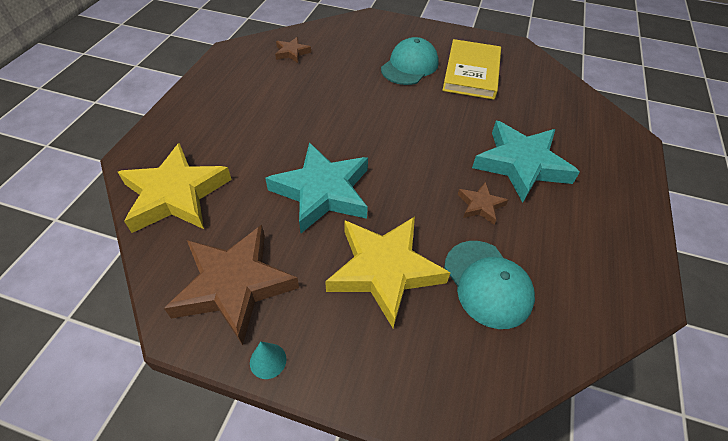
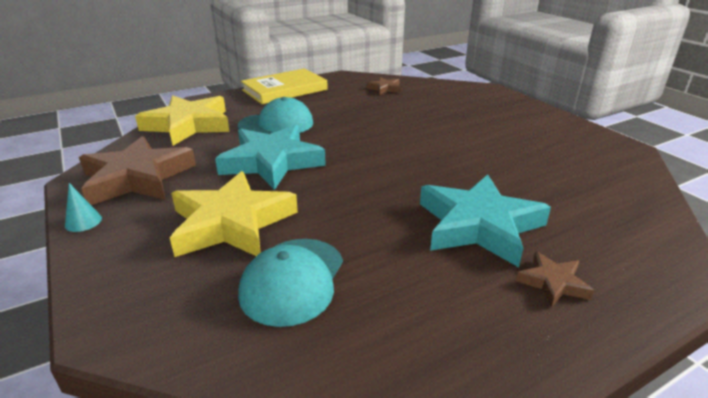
camera: 45 degrees right, 20 degrees down
turquoise cap [381,37,439,85] -> turquoise cap moved to [238,97,313,134]
yellow book [442,39,501,100] -> yellow book moved to [241,68,328,104]
brown star [458,182,508,225] -> brown star moved to [516,251,595,307]

